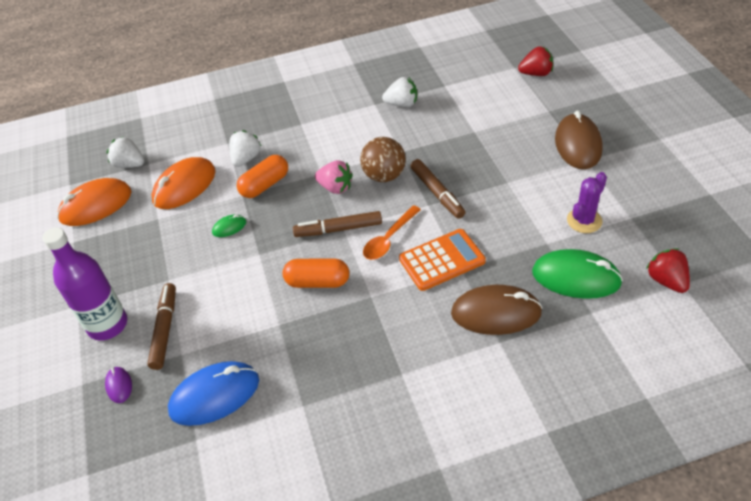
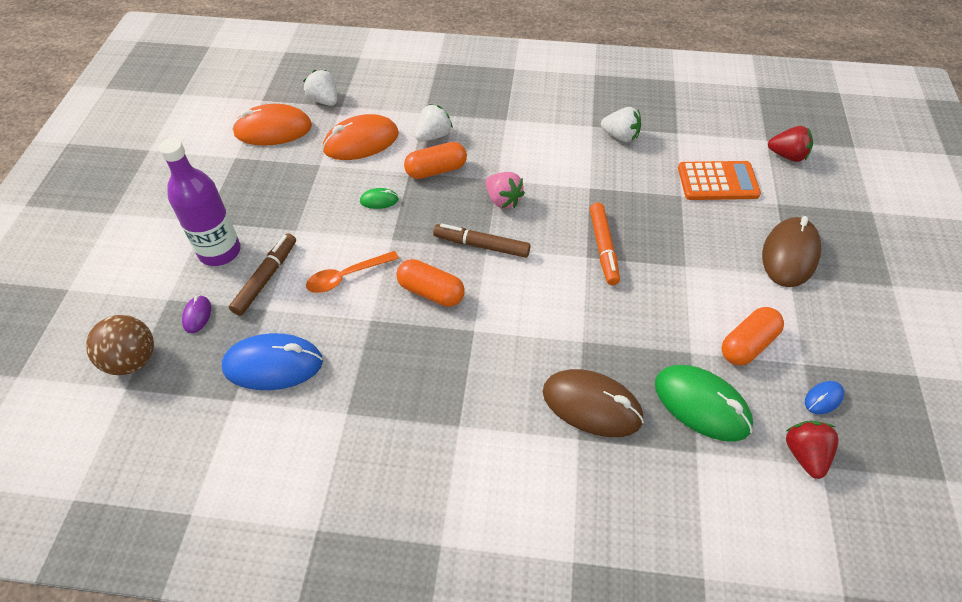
camera: 20 degrees right, 5 degrees up
brown ball [360,137,406,182] -> brown ball moved to [86,315,154,375]
orange spoon [363,205,421,260] -> orange spoon moved to [306,251,399,293]
orange calculator [399,229,486,291] -> orange calculator moved to [678,161,761,200]
brown marker [410,159,465,219] -> orange marker [590,202,620,285]
purple cactus [567,172,607,233] -> orange capsule [722,307,784,366]
none -> blue mouse [805,381,844,414]

